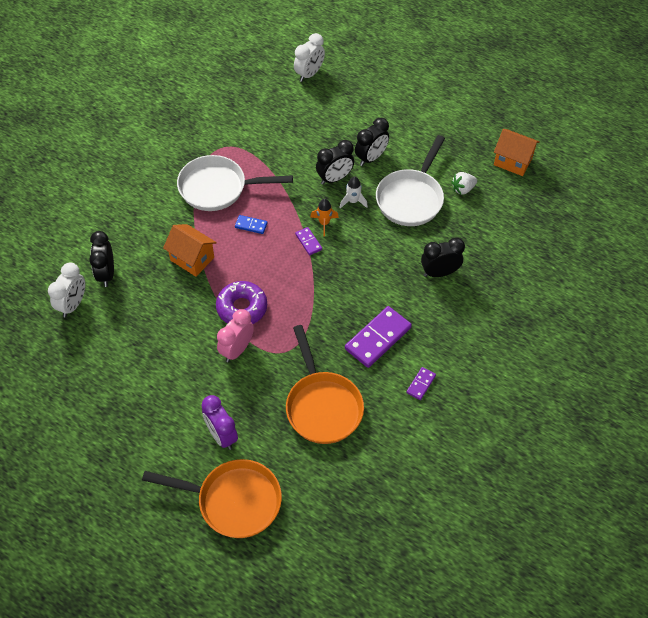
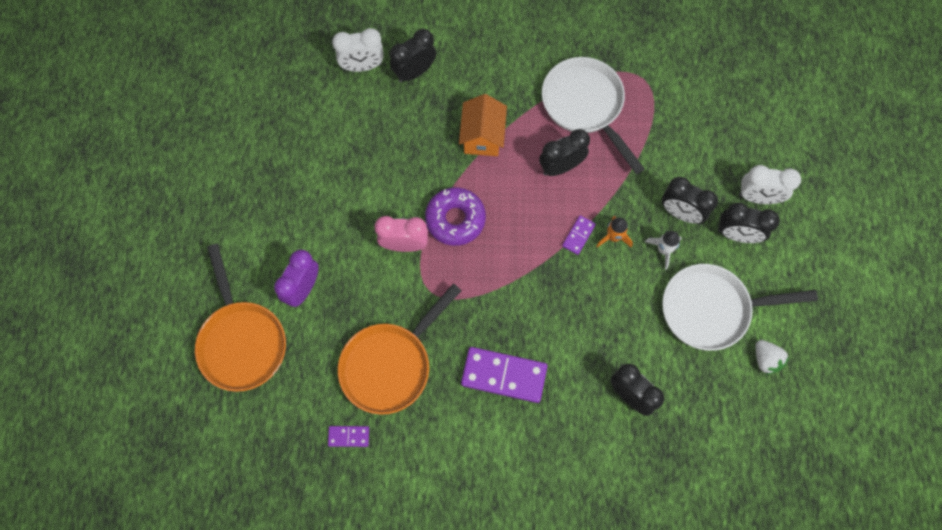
camera: 60 degrees right, 15 degrees up
blue domino [235,215,268,234] -> black clock [539,129,590,176]
white clock [294,33,325,82] -> white clock moved to [739,165,801,204]
purple domino [406,367,436,400] -> purple domino moved to [328,426,369,447]
white strawberry [451,172,477,195] -> white strawberry turned 150 degrees counterclockwise [755,340,789,375]
orange house [494,129,540,176] -> none

